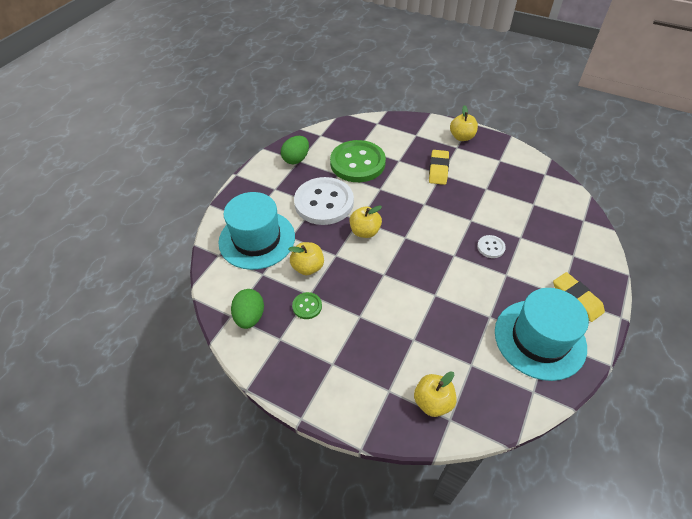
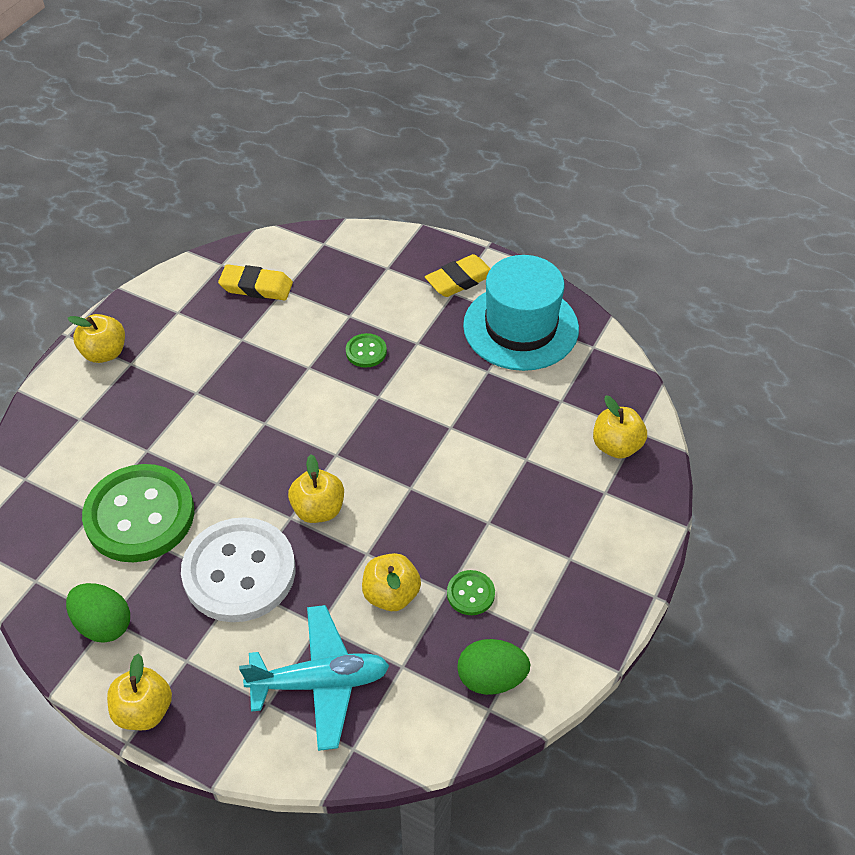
camera: 90 degrees left, 0 degrees up
turquoise hat [218,192,295,270] -> turquoise plane [239,605,389,751]
yellow eraser [429,150,449,185] -> yellow eraser moved to [218,264,293,300]
white button [477,235,506,258] -> green button [346,333,387,368]
none -> yellow apple [107,654,172,730]

